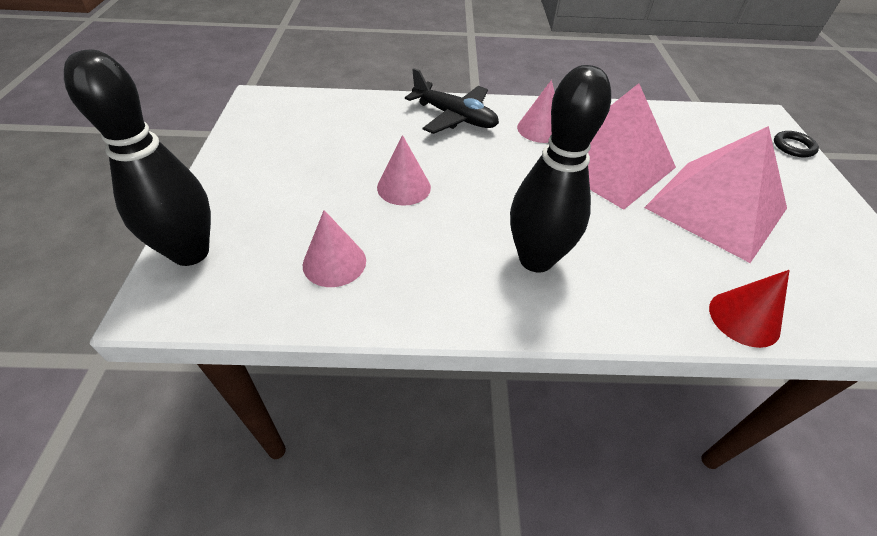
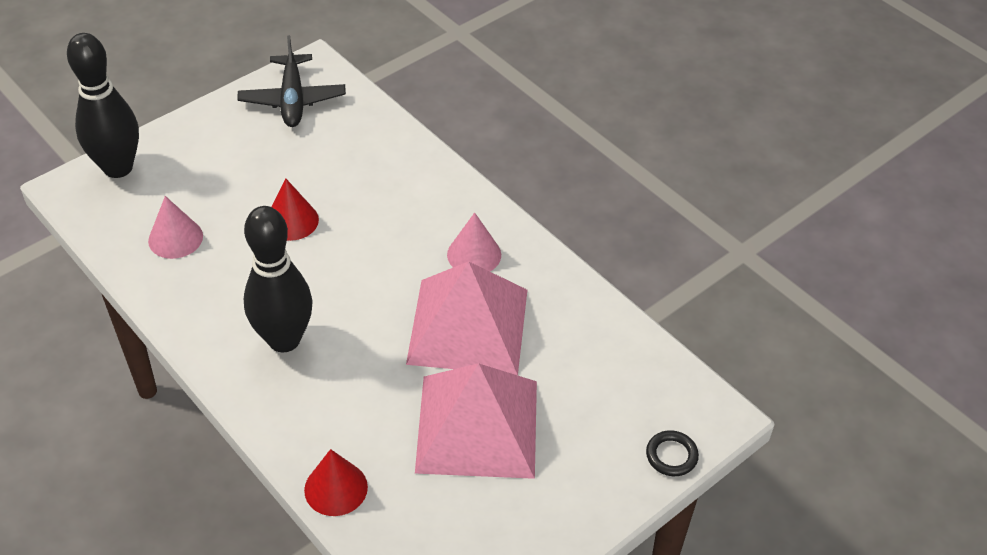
camera: 50 degrees right, 0 degrees up
pink cone [377,135,431,206] -> red cone [272,179,319,241]
black plane [405,68,499,134] -> black plane moved to [237,35,346,127]

